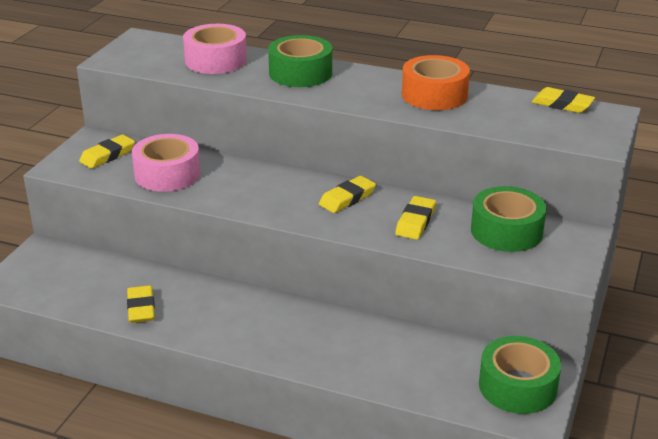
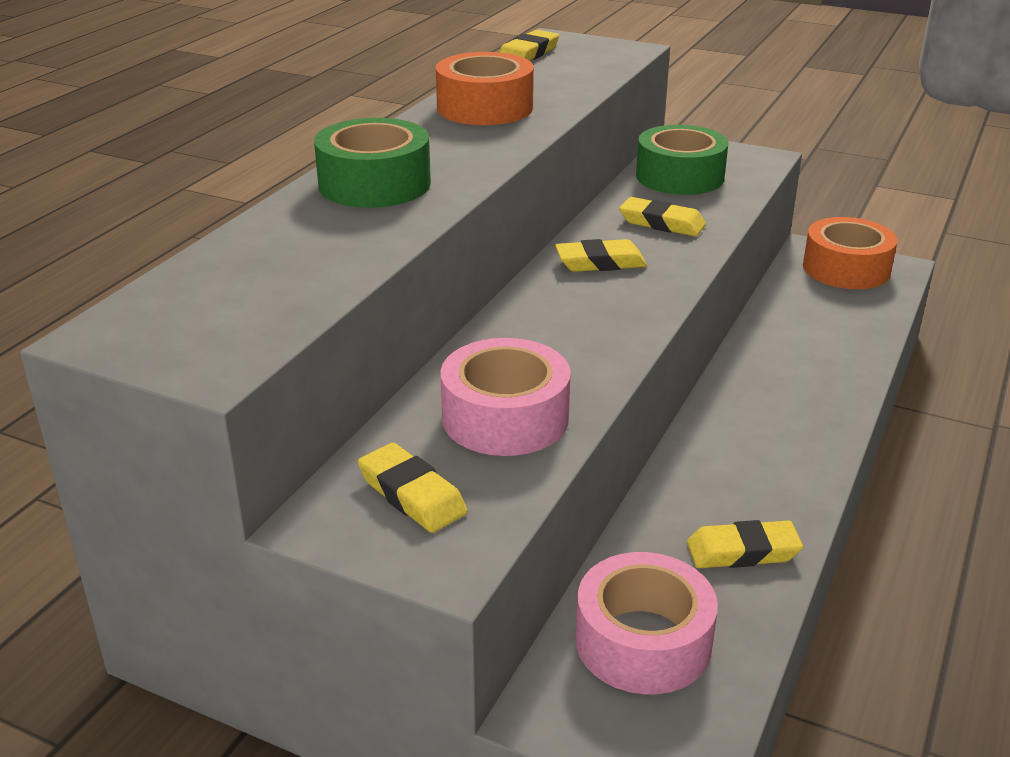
camera: 85 degrees left, 0 degrees up
pink tape [183,24,247,74] -> pink tape moved to [576,552,718,694]
yellow eraser [319,176,376,213] -> yellow eraser turned 60 degrees counterclockwise [555,239,647,272]
green tape [479,336,561,414] -> orange tape [803,217,898,289]

